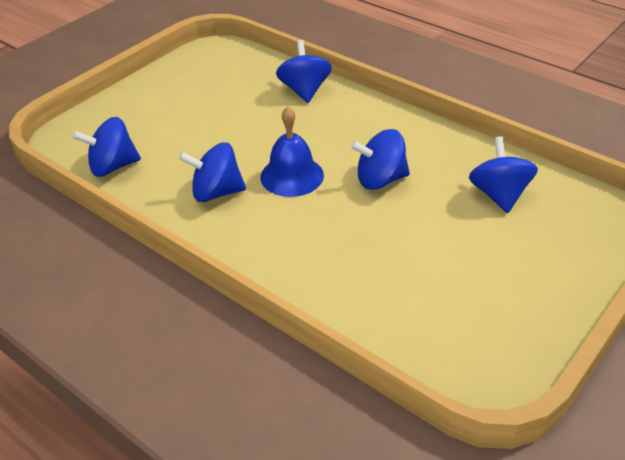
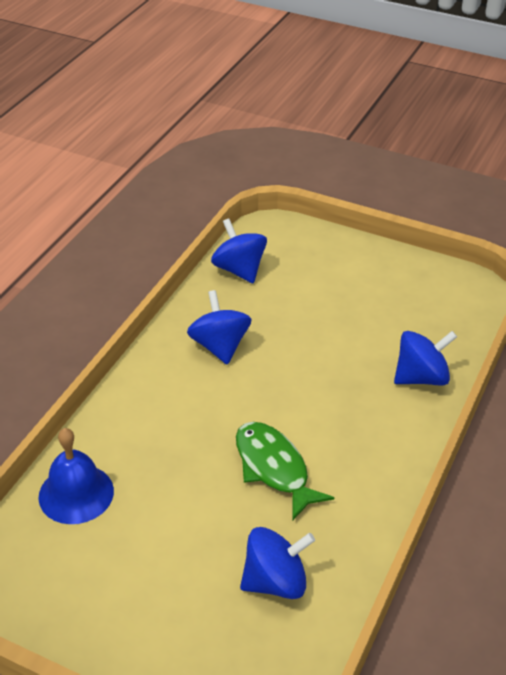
camera: 75 degrees right, 0 degrees up
blue bell [260,106,324,197] -> blue bell moved to [38,428,114,524]
blue spinning top [350,129,410,190] -> green fish [236,422,334,520]

